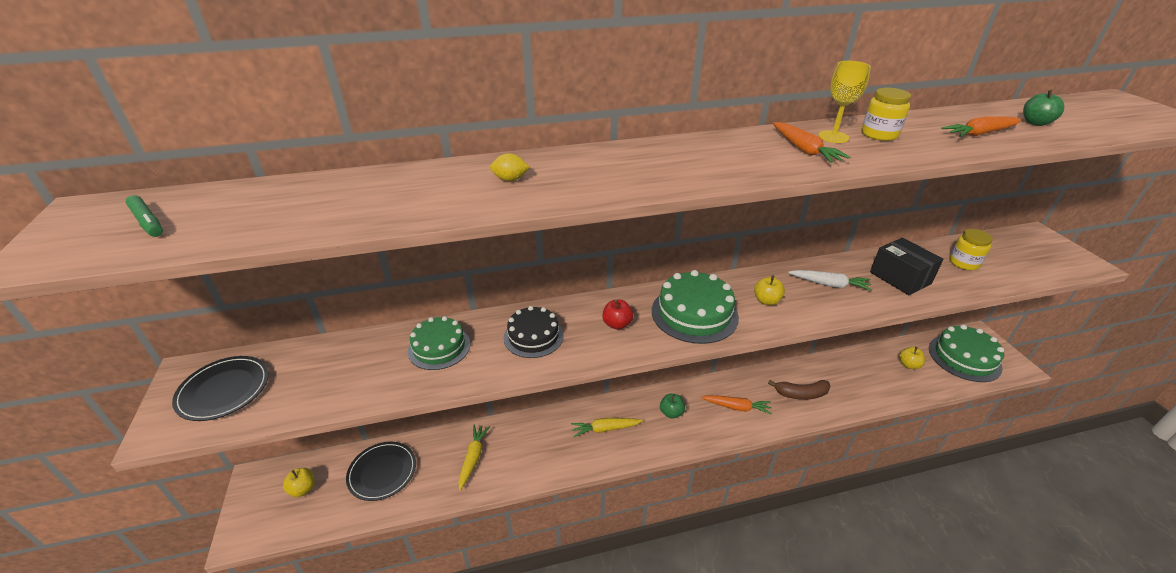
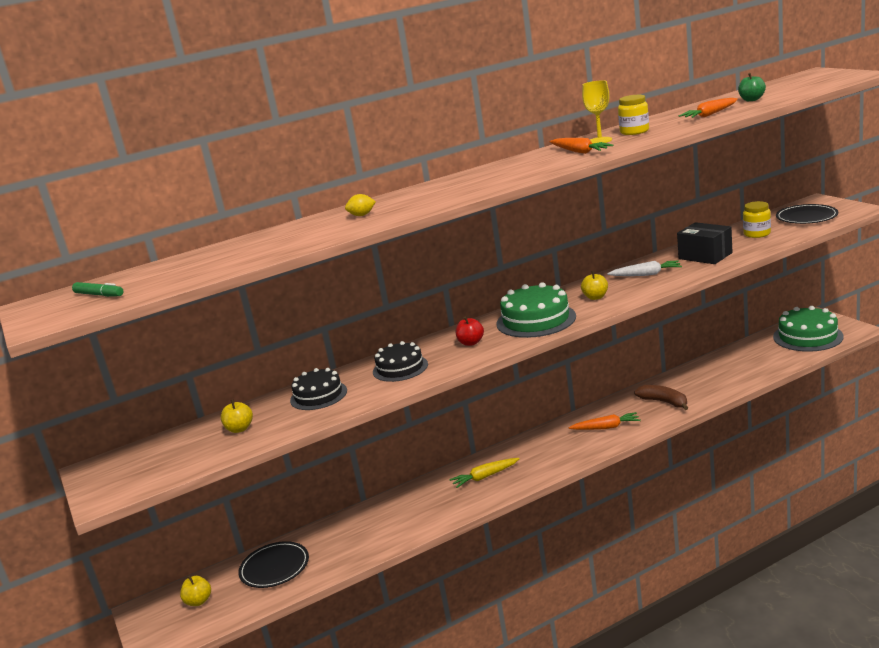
camera: 10 degrees left, 15 degrees down
black plate [172,356,269,421] -> black plate moved to [776,204,838,224]
green cake [408,316,470,370] -> black cake [290,368,347,410]
yellow carrot [458,425,490,491] -> none
green apple [660,394,685,419] -> none
brown banana [768,380,831,400] -> brown banana turned 120 degrees counterclockwise [634,385,688,410]
yellow apple [899,347,925,369] -> yellow apple moved to [221,400,253,433]

